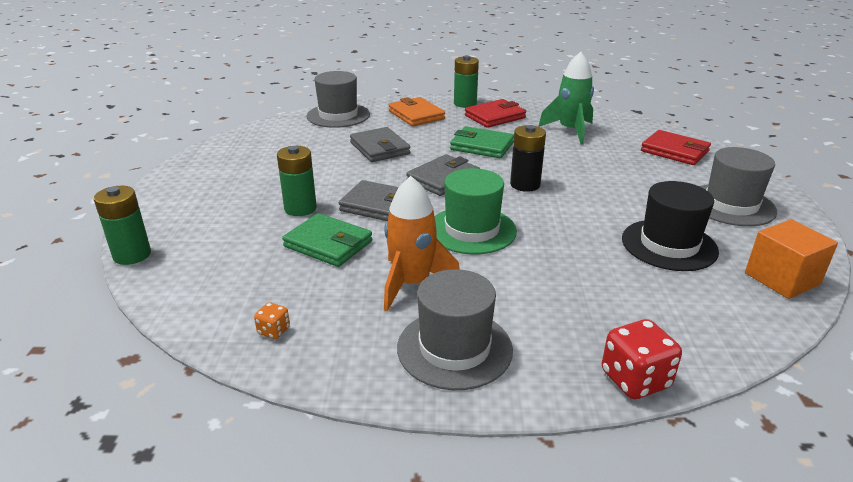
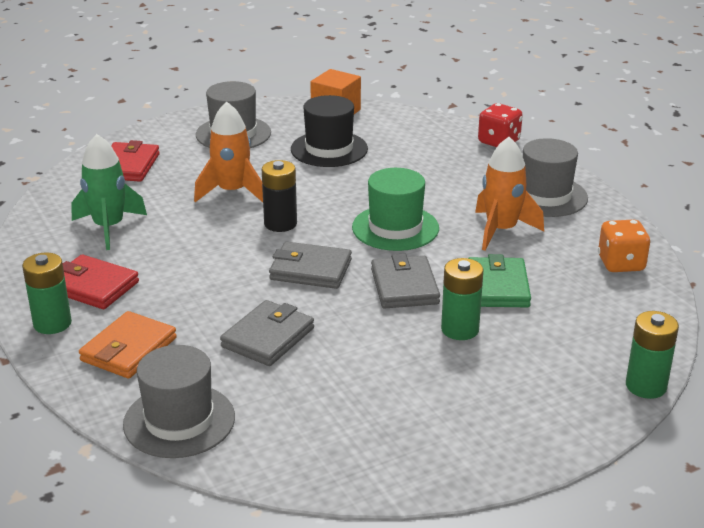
camera: 120 degrees left, 0 degrees up
orange dice [254,302,290,339] -> orange dice [598,219,651,272], size x1.93
green wallet [450,126,514,158] -> none
none -> orange rocket [194,102,263,202]

